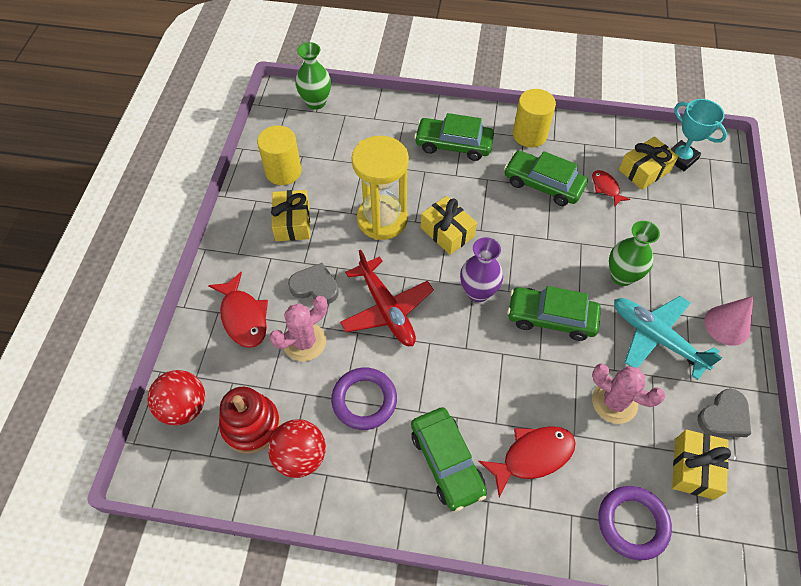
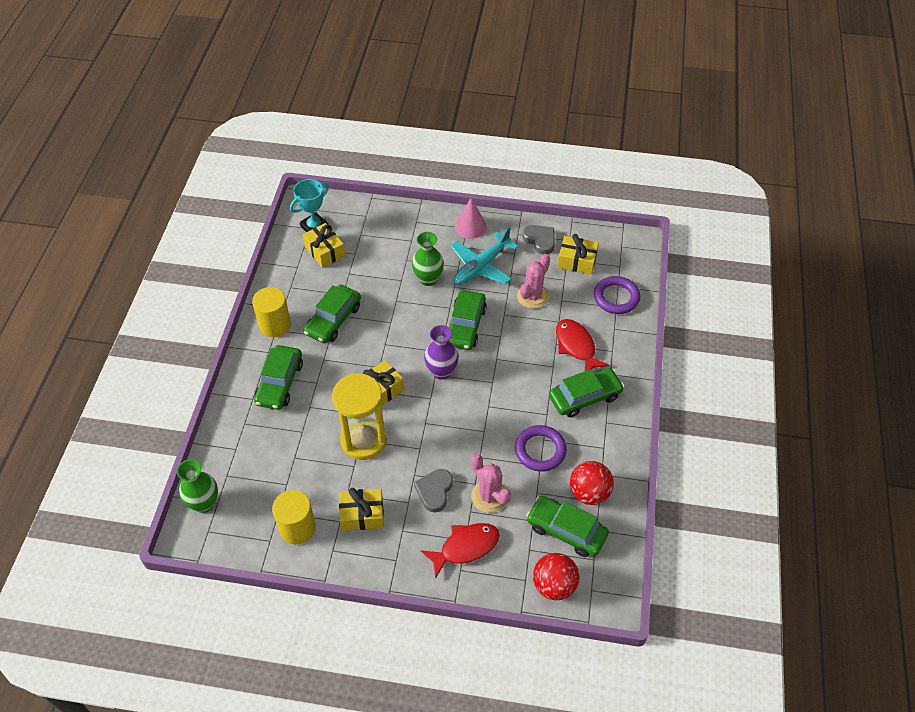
camera: 90 degrees left, 5 degrees down
red stacking toy [219,387,280,454] -> green car [526,496,609,557]
red plane [340,250,434,346] -> none
red fish [592,170,630,206] -> none

